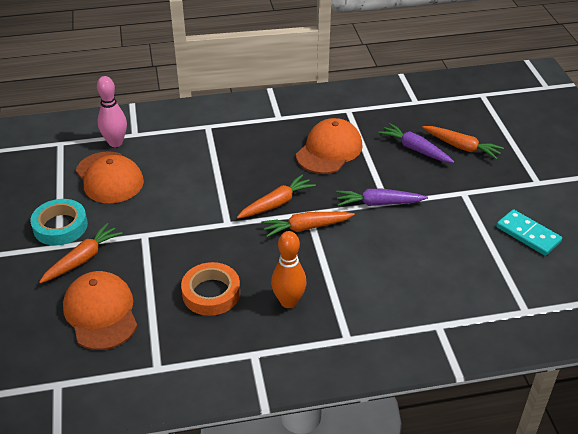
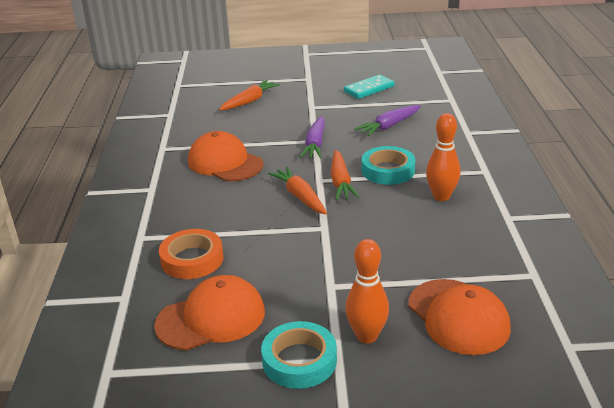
camera: 80 degrees left, 10 degrees down
orange carrot [39,223,123,283] -> orange bowling pin [345,239,389,344]
orange cap [63,271,137,350] -> orange cap turned 105 degrees counterclockwise [409,279,511,355]
pink bowling pin [97,76,127,147] -> none
orange tape [181,262,240,316] -> orange tape moved to [159,229,223,279]
purple carrot [378,123,454,163] -> purple carrot moved to [354,105,421,136]
none -> turquoise tape [362,146,415,185]

